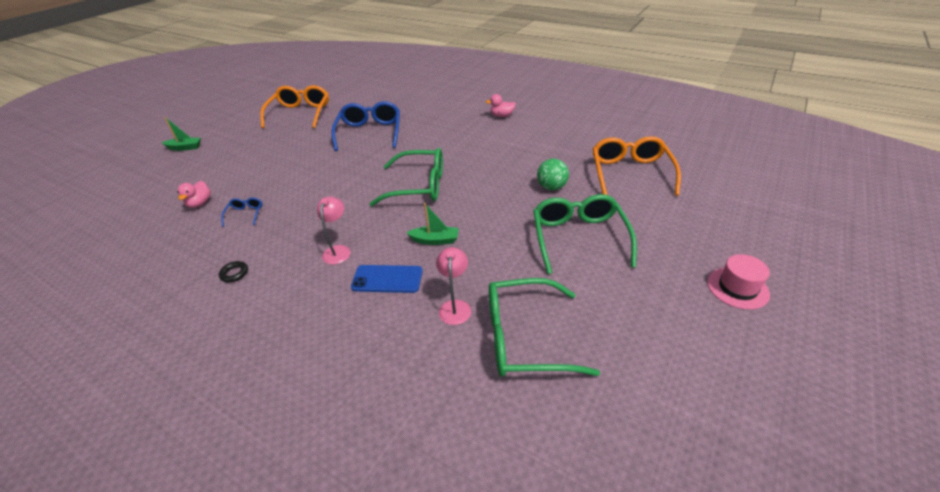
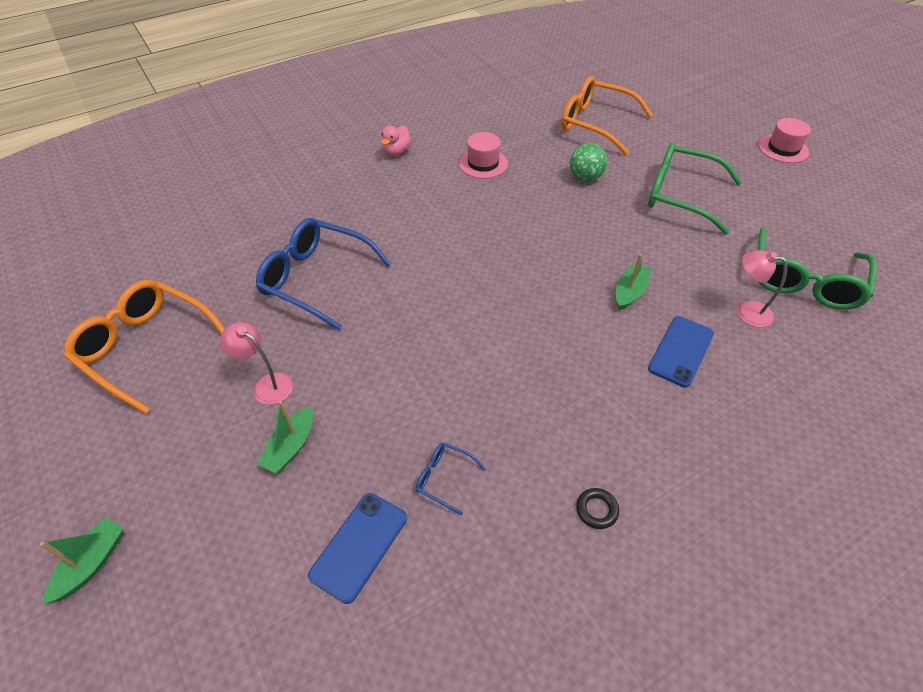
camera: 65 degrees left, 10 degrees up
pink duck [177,181,211,208] -> blue phone [308,493,407,604]
pink lamp [317,197,351,265] -> pink lamp moved to [220,322,293,405]
green glasses [369,148,443,206] -> none
none -> green boat [257,401,313,473]
none -> pink hat [459,132,508,178]

